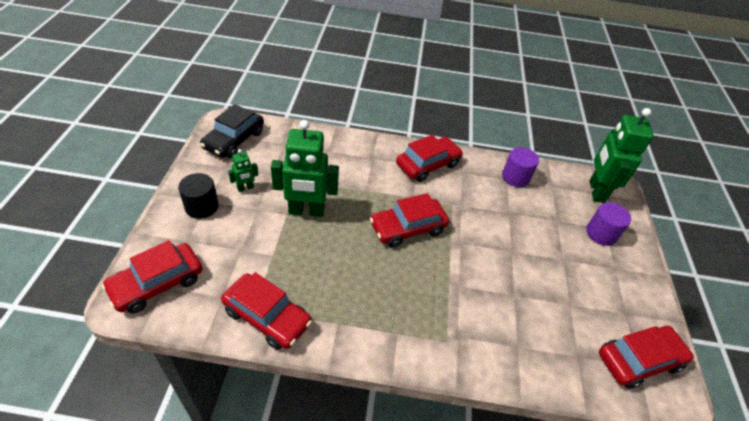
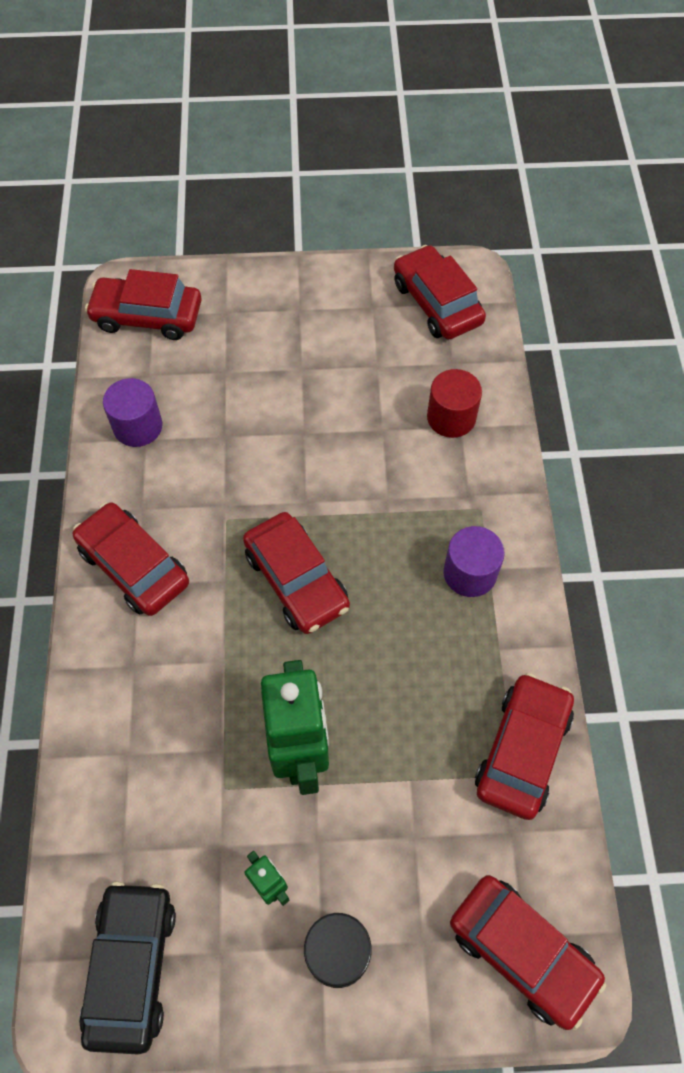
camera: 95 degrees left, 15 degrees up
black car [200,104,264,158] -> black car turned 105 degrees counterclockwise [79,881,176,1055]
purple cylinder [586,202,631,246] -> purple cylinder moved to [443,526,505,597]
green robot [590,108,654,203] -> red car [85,269,202,340]
none -> red cylinder [427,369,482,438]

